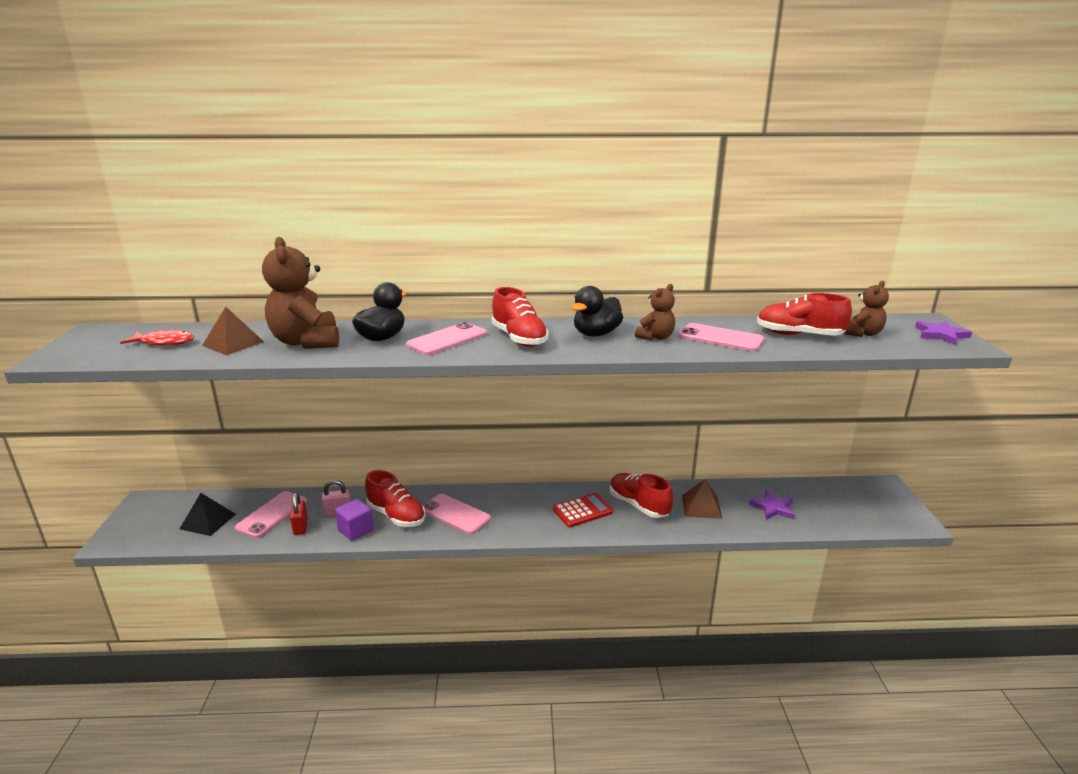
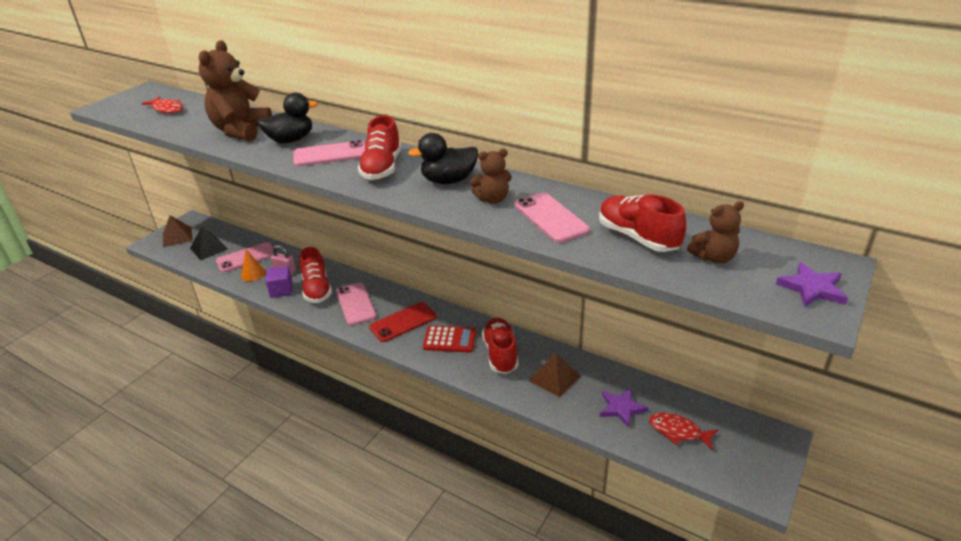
camera: 35 degrees right, 10 degrees up
brown pyramid [202,307,264,355] -> brown pyramid moved to [163,215,192,247]
red padlock [290,493,308,535] -> orange cone [241,249,266,281]
none -> red phone [369,302,436,342]
none -> red fish [649,412,718,450]

